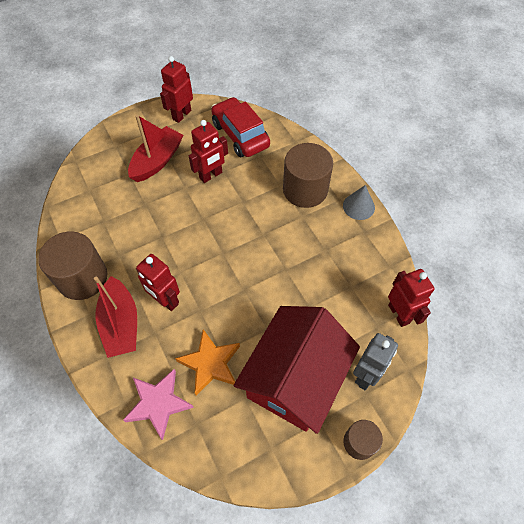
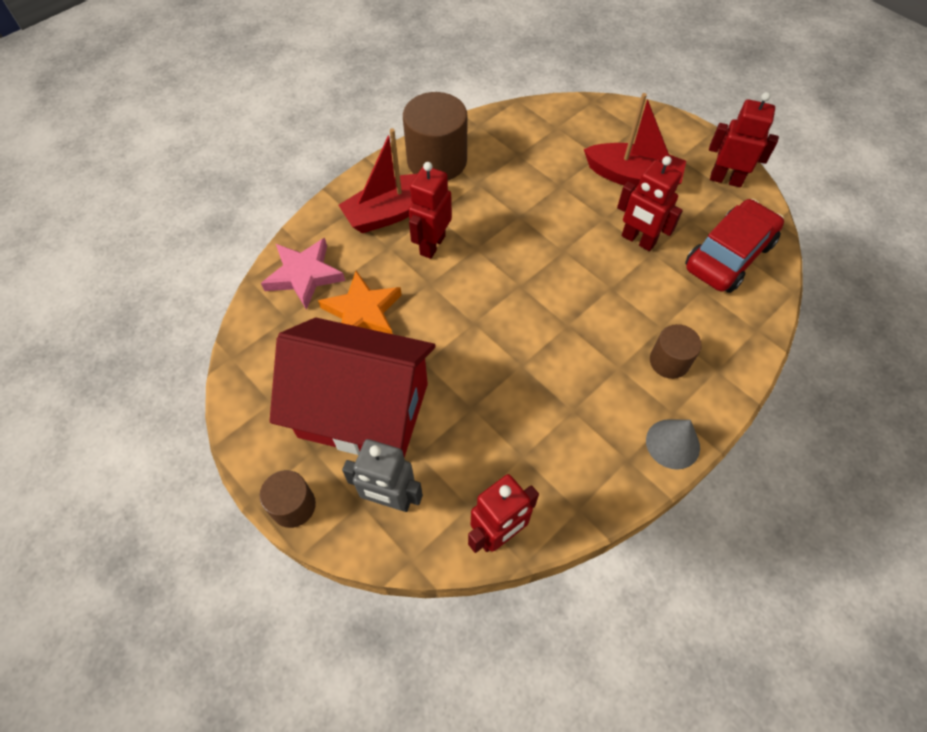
camera: 75 degrees right, 0 degrees up
brown cylinder [283,143,333,208] -> brown cylinder [650,324,702,379], size x0.55

